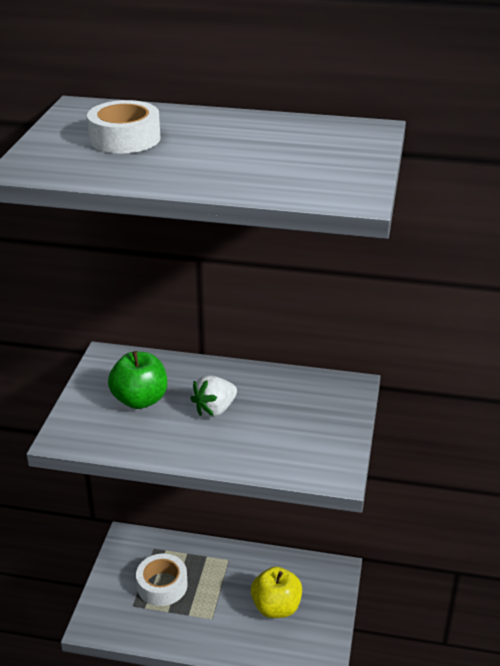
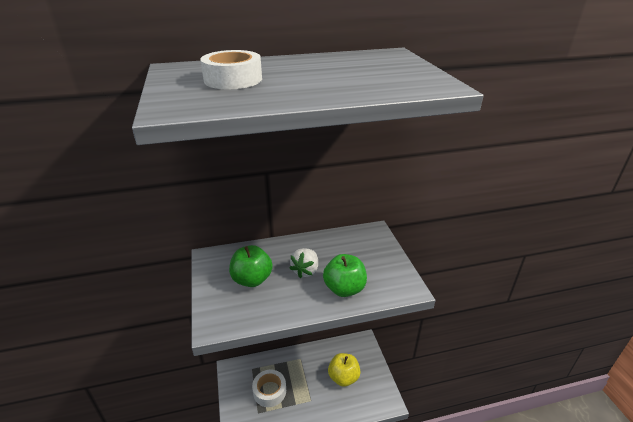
camera: 25 degrees left, 0 degrees up
none -> green apple [323,254,367,297]

